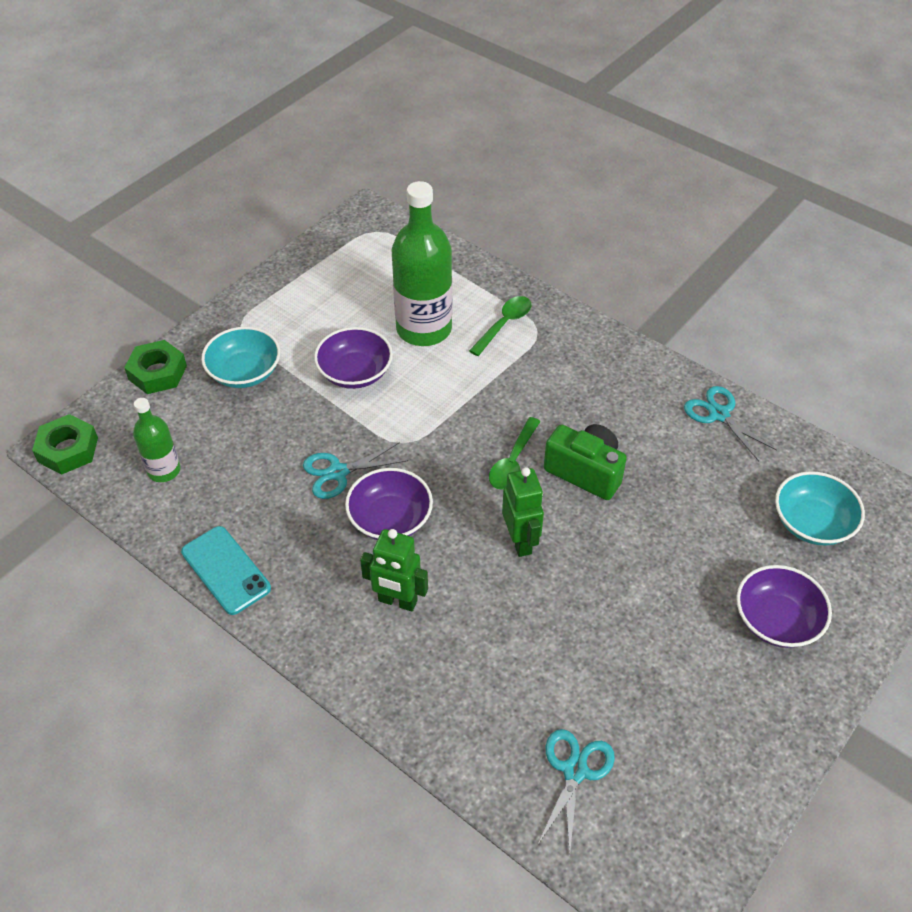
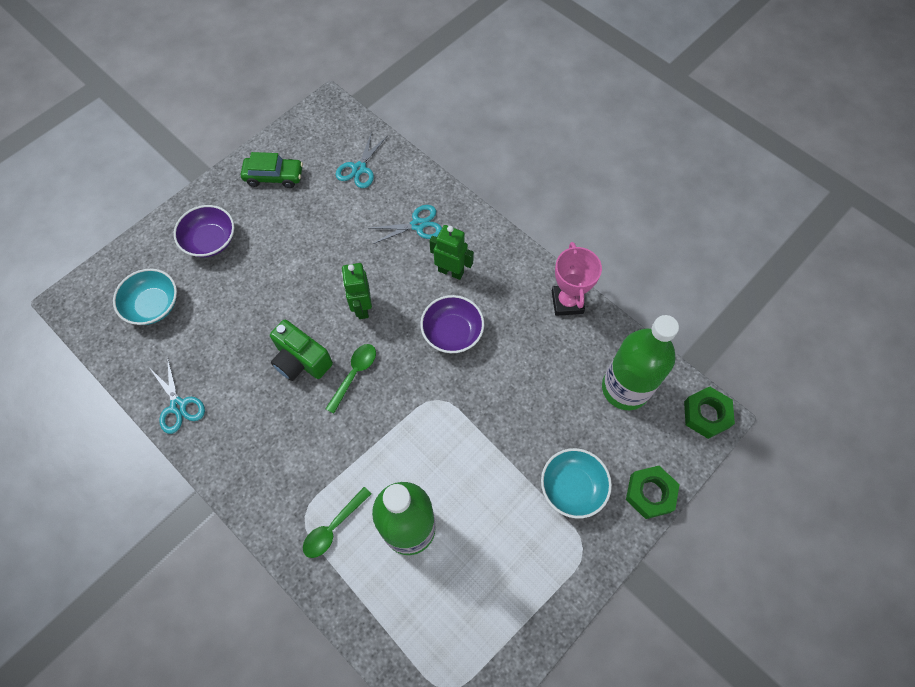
camera: 175 degrees left, 15 degrees up
green bottle [133,398,180,482] -> green bottle [602,315,679,410], size x1.87
turquoise phone [181,526,271,615] -> pink trophy [552,242,602,316]
turquoise scissors [303,442,408,499] -> turquoise scissors moved to [371,205,442,244]
purple bowl [314,327,393,389] -> none
none -> green car [241,152,303,188]

